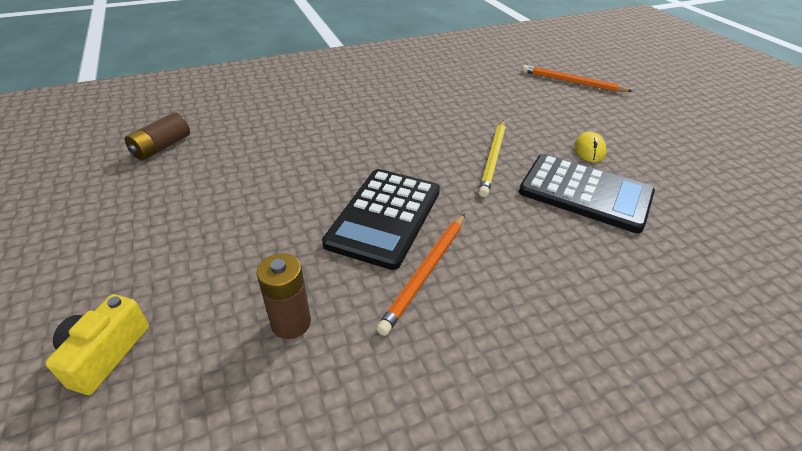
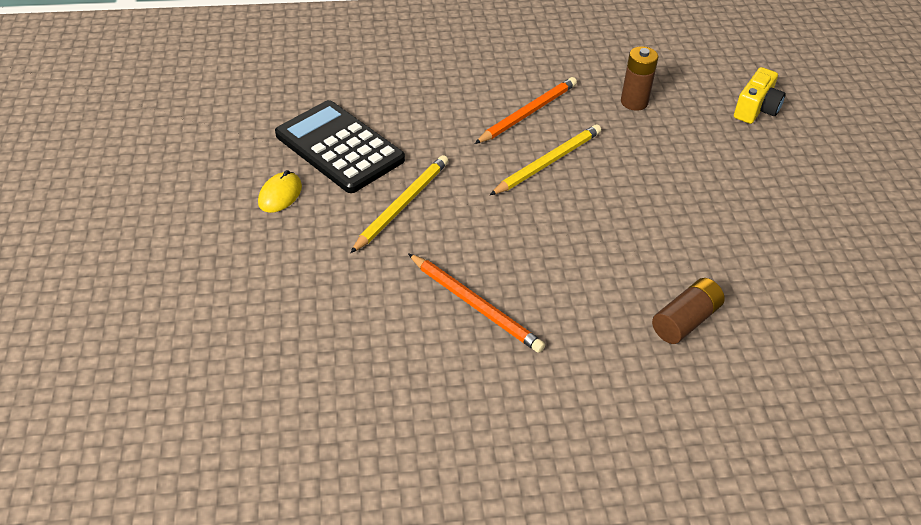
camera: 165 degrees left, 5 degrees up
brown battery [125,112,190,160] -> brown battery moved to [652,278,725,344]
black calculator [322,169,440,270] -> yellow pencil [490,124,601,195]
orange pencil [522,65,632,92] -> orange pencil moved to [408,253,545,353]

